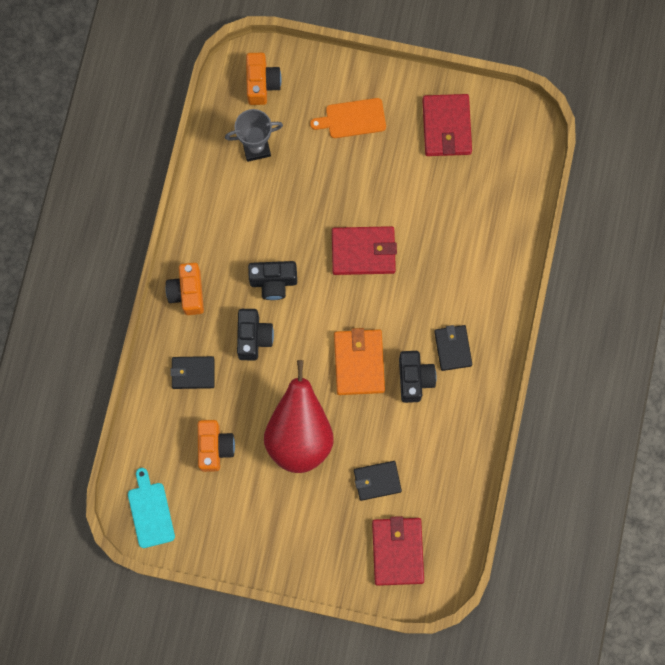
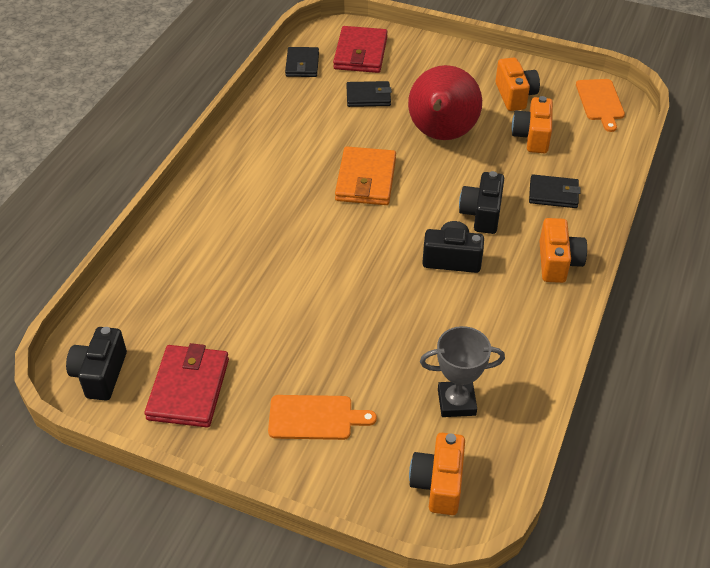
camera: 170 degrees left, 30 degrees down
turquoise cutting board [128,468,175,548] -> orange cutting board [576,79,625,132]
red wallet [332,226,397,275] -> none
black camera [399,351,436,403] -> black camera moved to [66,327,127,401]
black wallet [434,325,472,371] -> black wallet moved to [285,47,319,77]
none -> orange camera [495,58,540,111]

